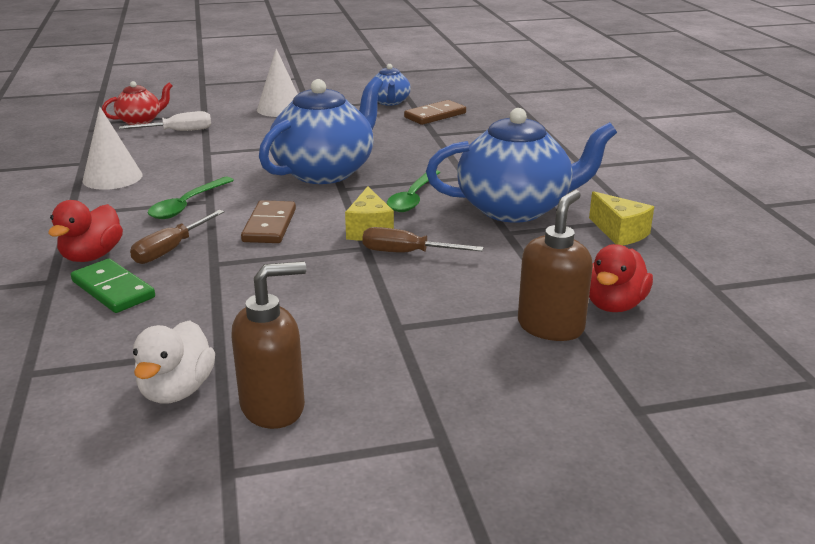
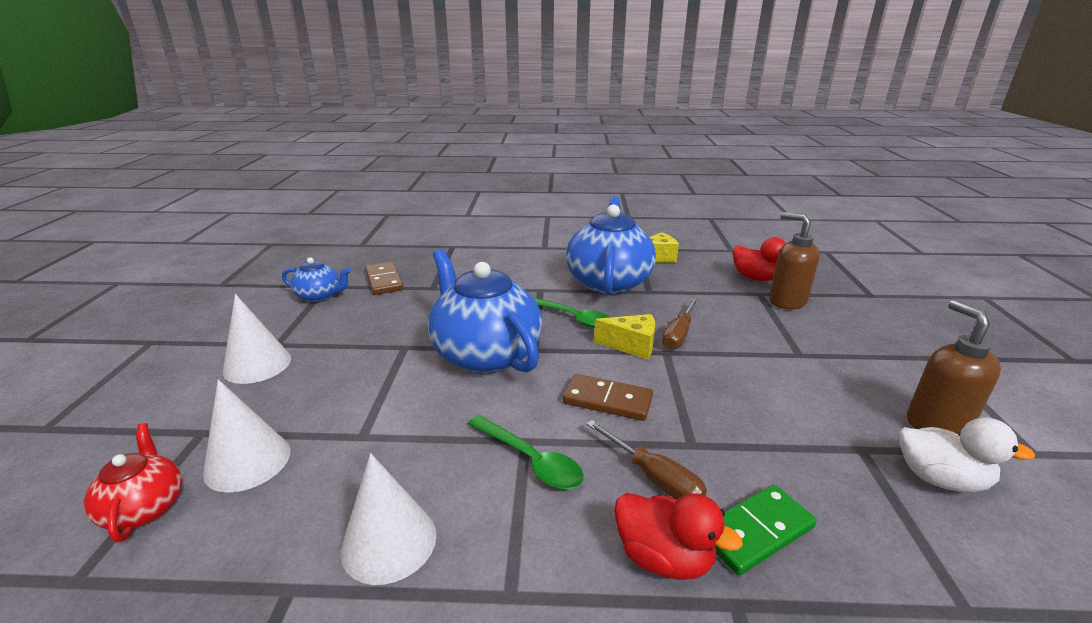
camera: 75 degrees left, 0 degrees up
white screwdriver [119,111,211,131] -> white cone [203,379,290,493]

